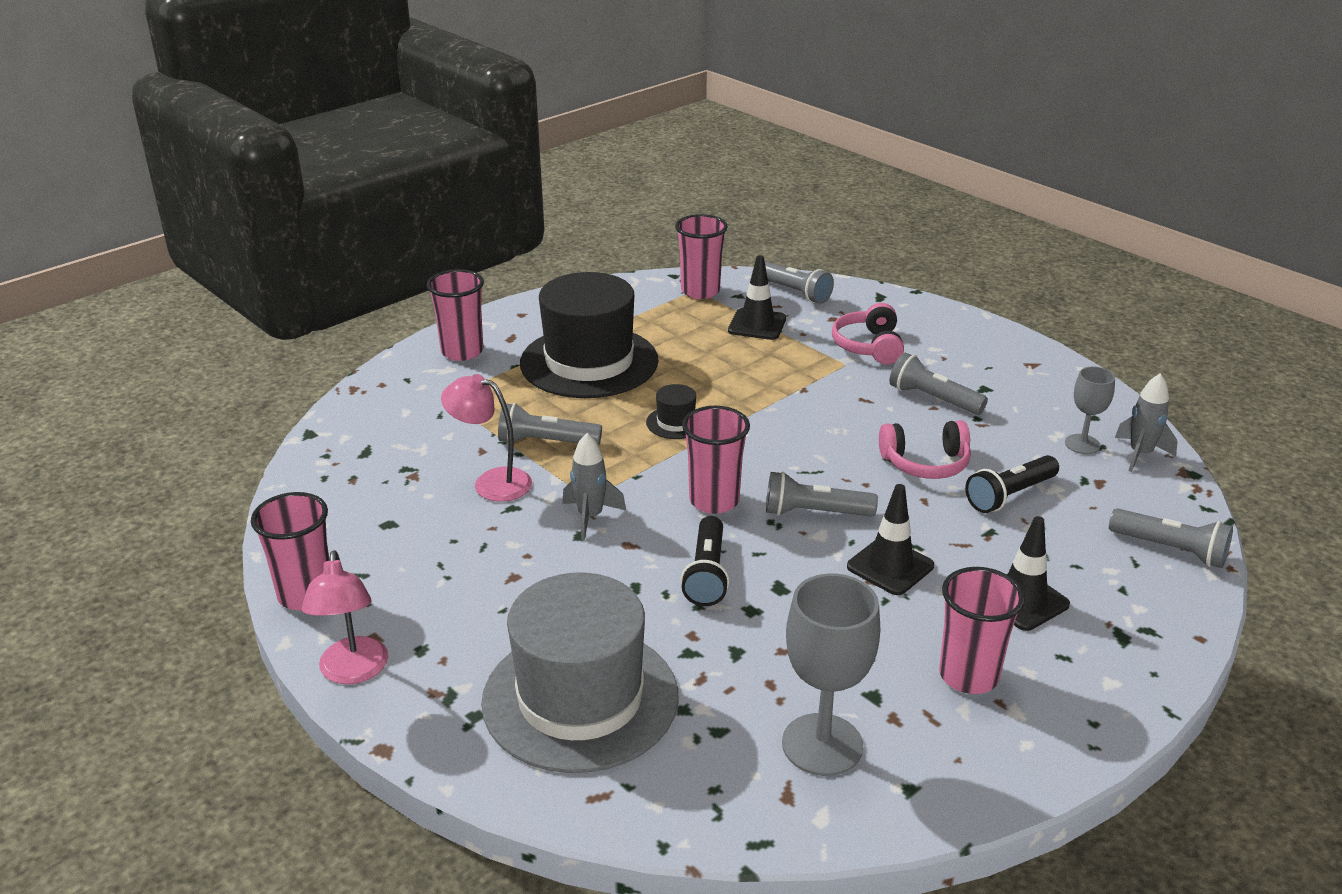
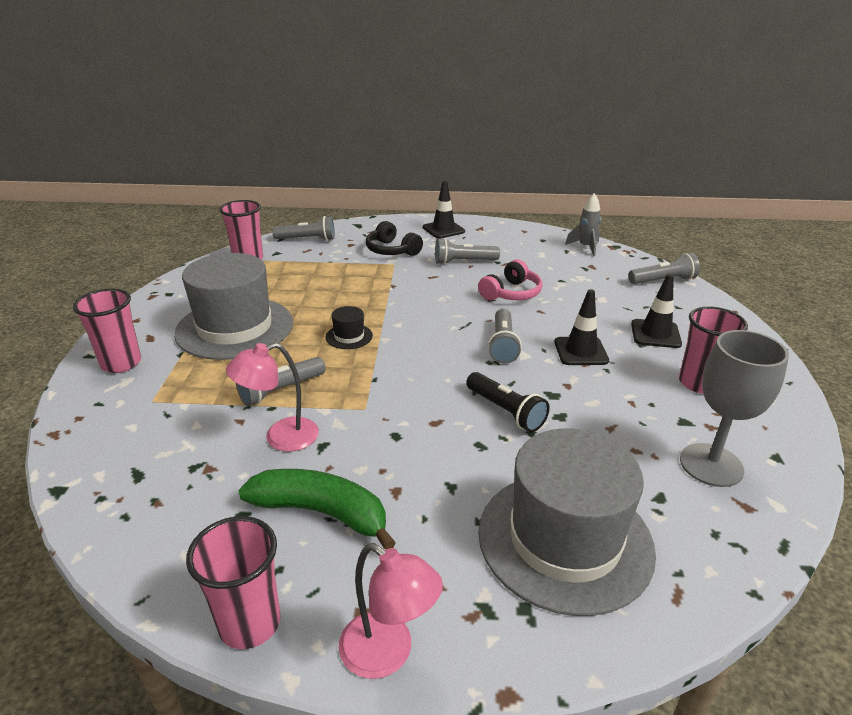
camera: 45 degrees left, 0 degrees up
black hat [520,272,659,398] -> grey hat [174,253,293,360]
grey rocket [562,433,626,540] -> none
pink cup [682,406,750,514] -> none
black traffic cone [728,255,786,340] -> black traffic cone moved to [423,181,465,239]
grey flashlight [766,471,878,517] -> grey flashlight turned 45 degrees counterclockwise [488,309,522,364]
pink headphones [832,303,904,364] -> black headphones [366,221,423,256]
black flashlight [965,455,1059,513] -> none
grey goblet [1065,366,1115,454] -> none
none -> green banana [238,469,396,550]

